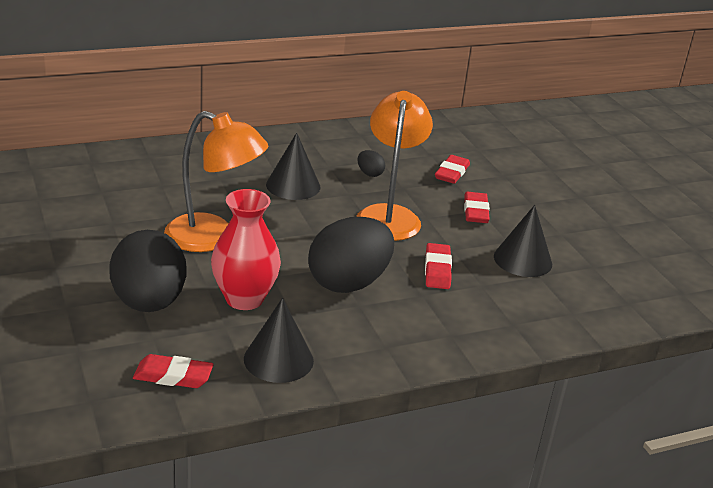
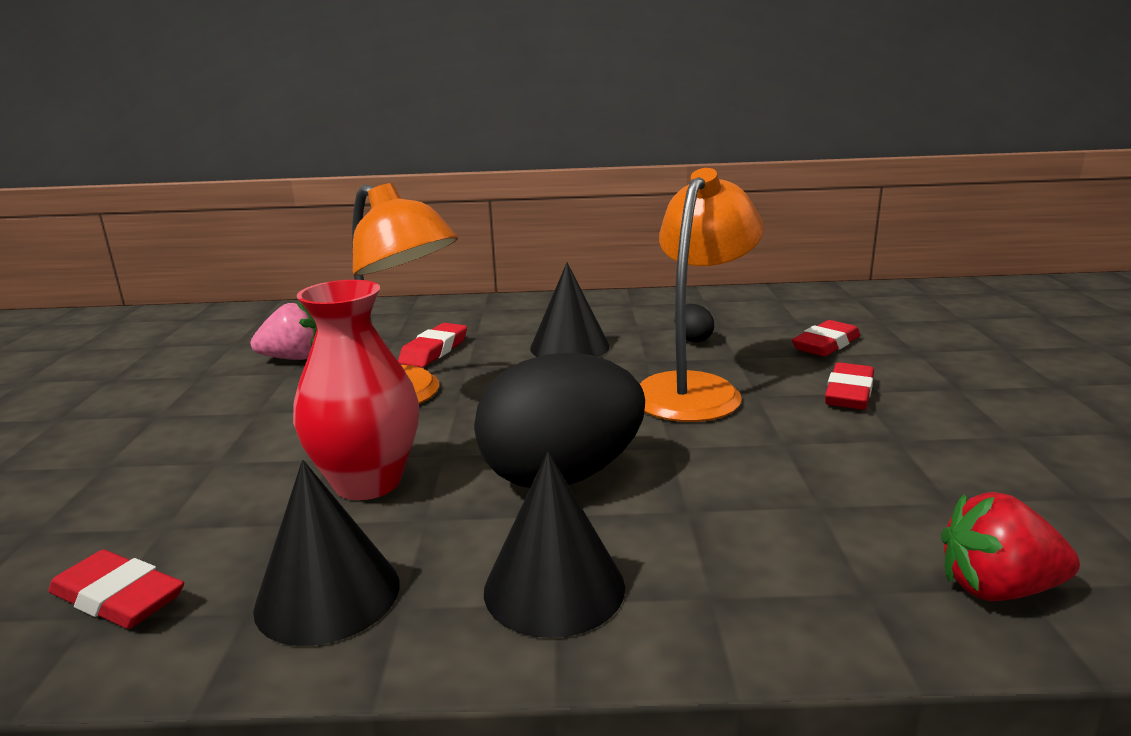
camera: 25 degrees right, 10 degrees down
black egg [109,230,187,312] -> none
red eraser [425,243,452,289] -> red eraser moved to [398,323,467,367]
black cone [494,205,552,277] -> black cone moved to [484,452,625,638]
none -> pink strawberry [250,302,317,360]
none -> red strawberry [941,492,1080,601]

